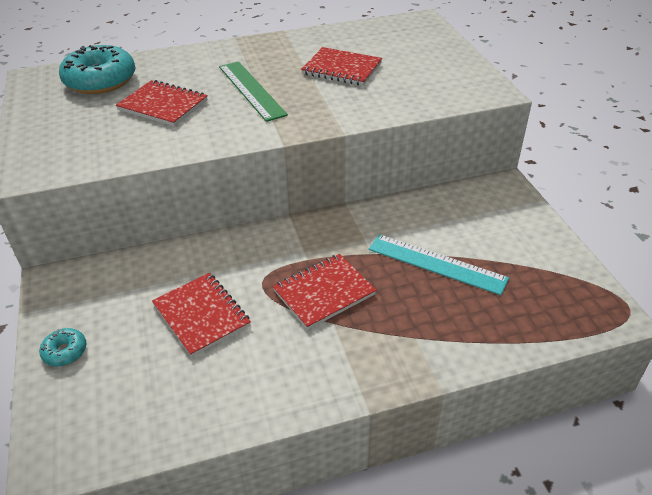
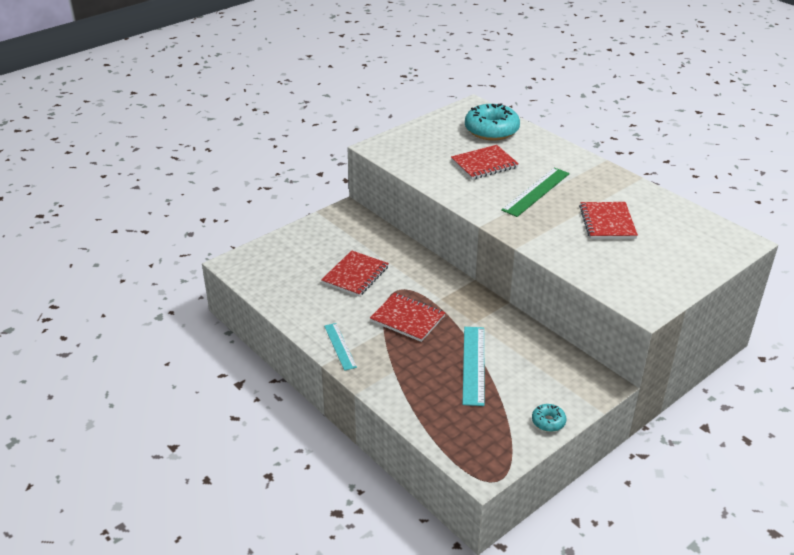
camera: 65 degrees right, 5 degrees down
turquoise donut [39,328,87,367] -> turquoise donut moved to [532,404,566,432]
red notebook [116,80,208,126] -> red notebook turned 60 degrees clockwise [451,145,519,180]
none -> turquoise ruler [324,323,357,371]

